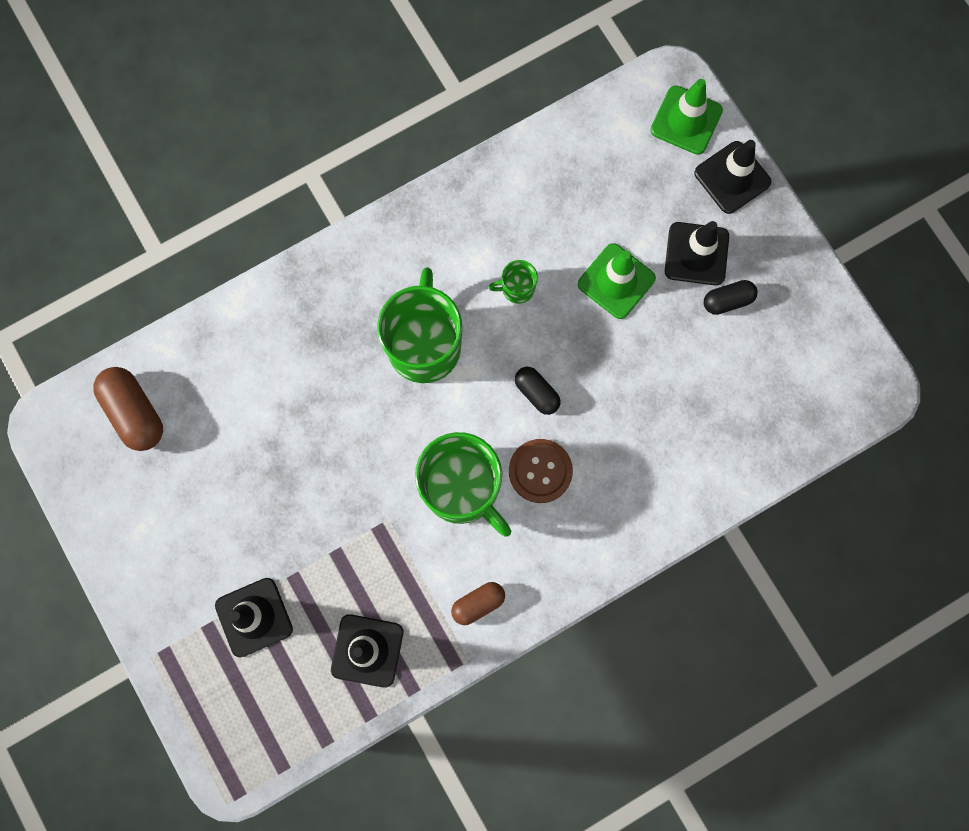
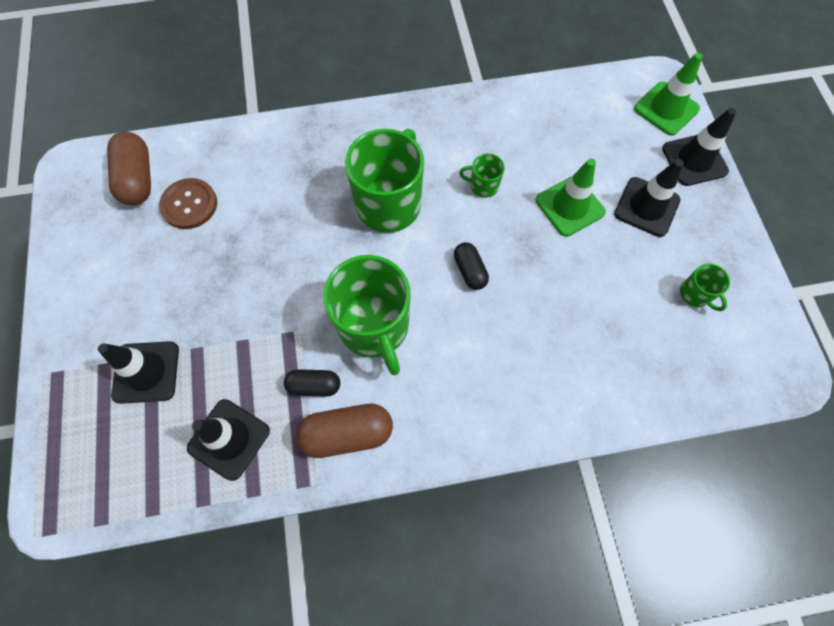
camera: 20 degrees right, 10 degrees down
brown capsule [451,582,505,625] -> brown capsule [296,404,393,458], size x1.64
brown button [509,439,573,503] -> brown button moved to [159,178,217,229]
black capsule [704,280,758,315] -> black capsule moved to [284,369,340,397]
none -> green mug [680,263,730,311]

